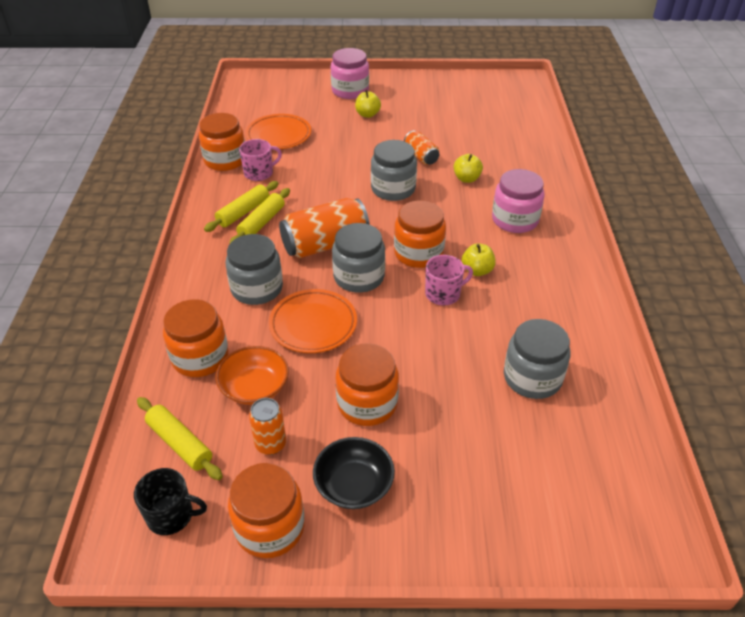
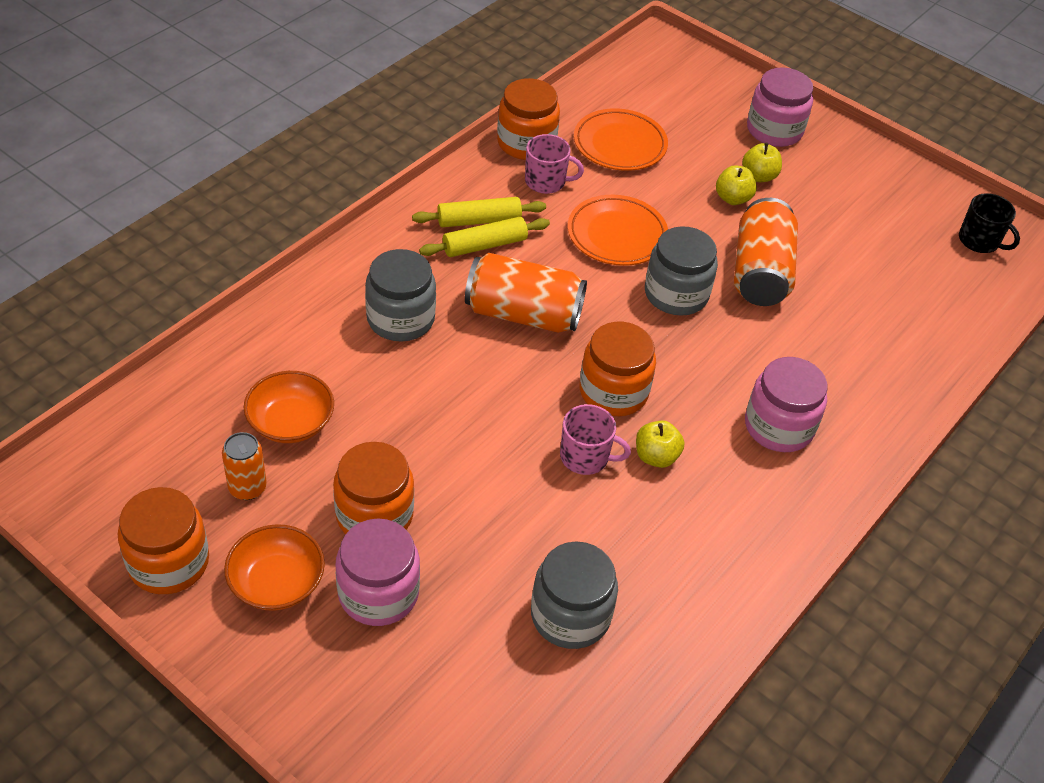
camera: 35 degrees right, 5 degrees up
black mug [134,468,207,535] -> black mug moved to [959,193,1020,253]
yellow rolling pin [137,397,223,480] -> none
orange jar [163,299,229,377] -> none
orange plate [269,289,357,353] -> orange plate moved to [568,195,668,266]
black bowl [313,437,395,509] -> orange bowl [224,524,325,611]
grey jar [332,223,385,293] -> none
orange can [404,131,439,165] -> orange can [734,198,798,306], size x1.81
yellow apple [453,154,483,183] -> yellow apple moved to [716,165,757,205]
none -> pink jar [335,518,420,626]

